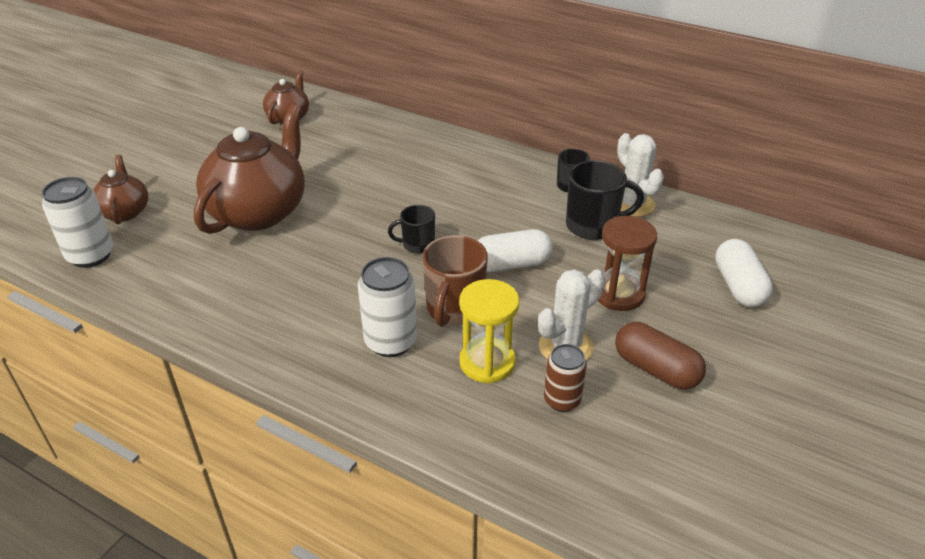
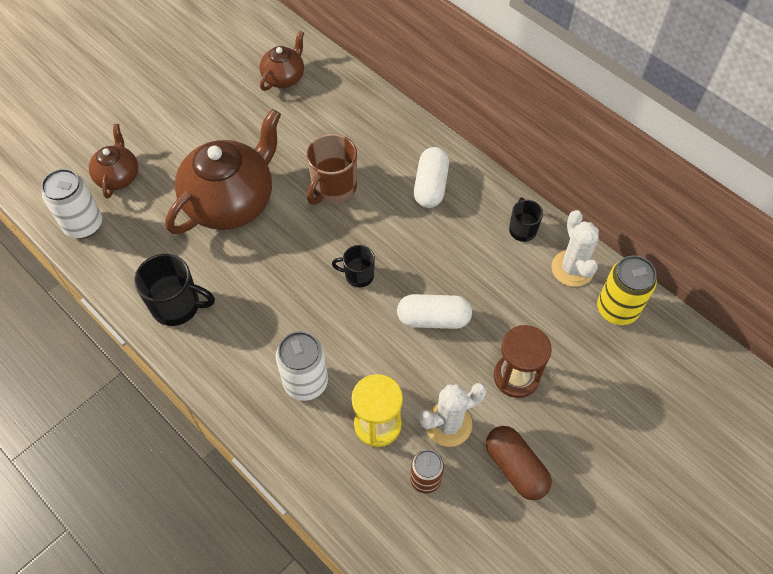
camera: 15 degrees right, 20 degrees up
brown mug [423,235,488,327] -> brown mug moved to [306,134,357,205]
black mug [566,160,644,240] -> black mug moved to [134,254,215,326]
white capsule [715,239,773,307] -> white capsule moved to [414,147,449,208]
none -> yellow can [597,256,657,325]

